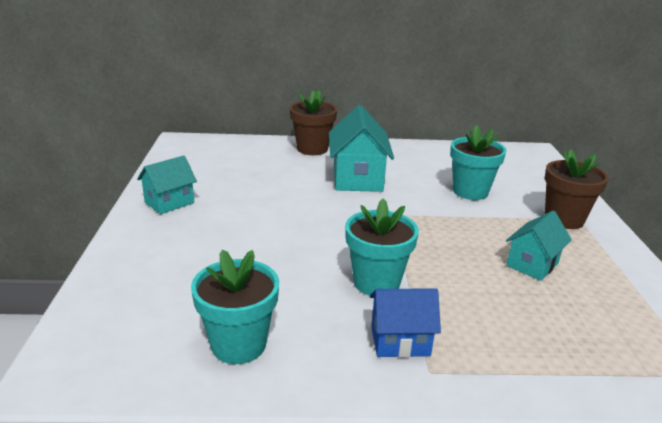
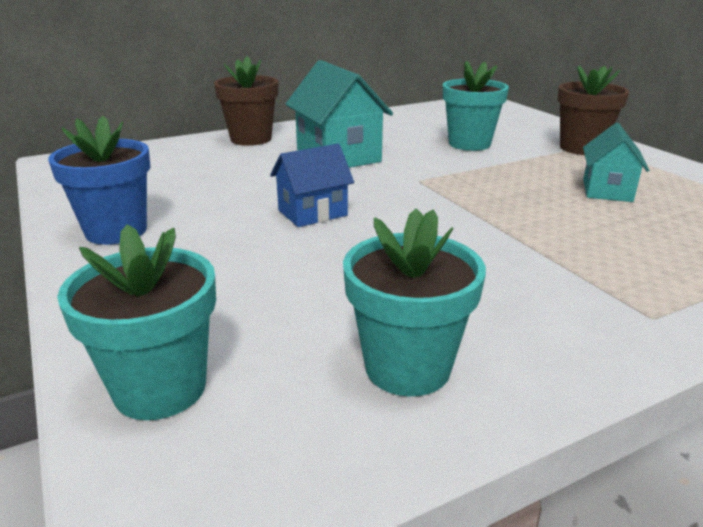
camera: 25 degrees left, 0 degrees up
turquoise house [137,155,197,214] -> blue flower pot [48,116,151,245]
turquoise flower pot [345,198,419,296] -> turquoise flower pot moved to [57,224,216,420]
blue house [370,288,441,358] -> blue house moved to [270,144,354,227]

